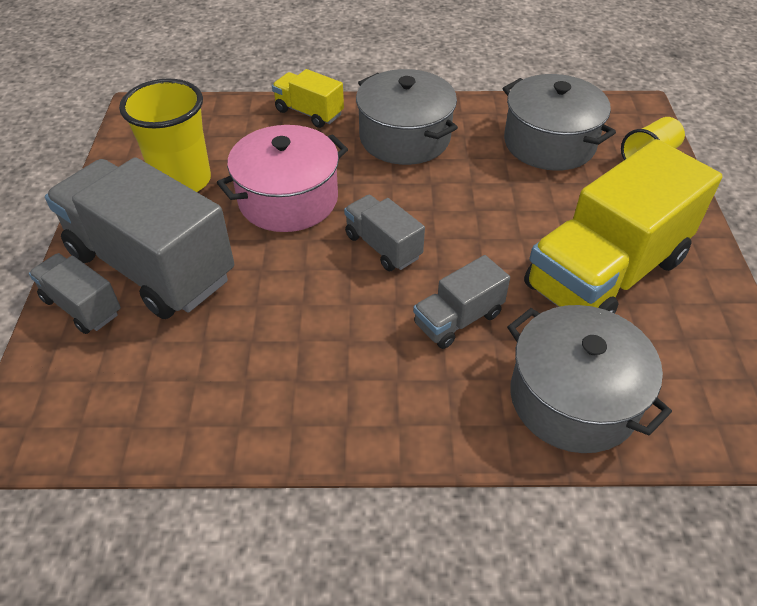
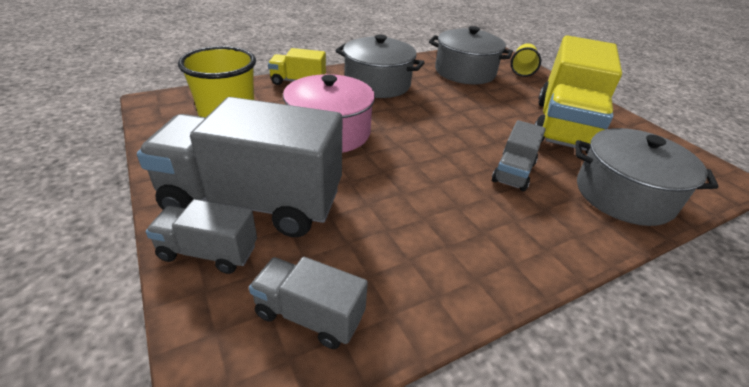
camera: 30 degrees left, 10 degrees down
grey truck [344,195,425,271] -> grey truck moved to [249,257,368,349]

